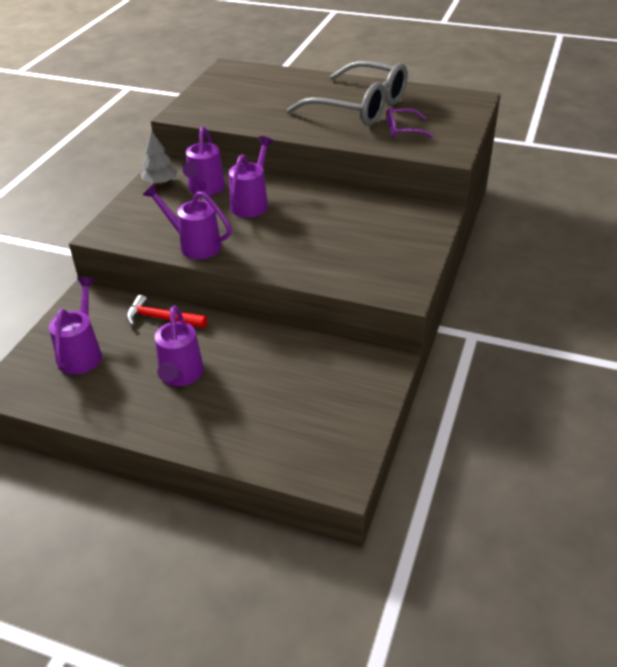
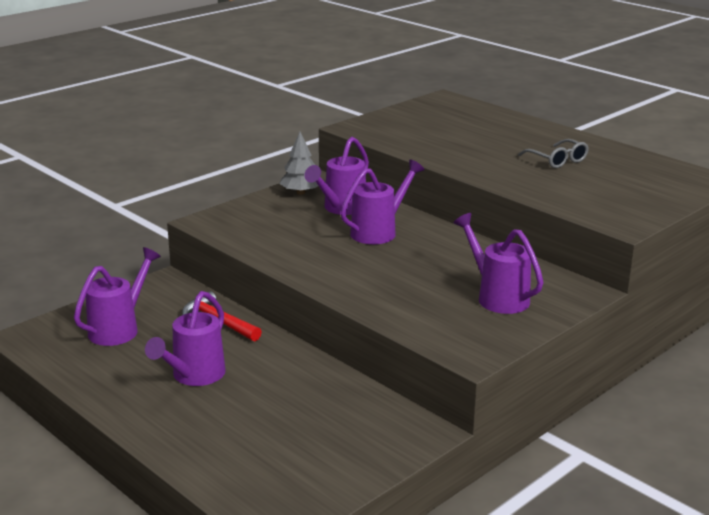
camera: 25 degrees right, 15 degrees down
purple watering can [143,184,232,259] -> purple watering can moved to [453,213,544,314]
grey glasses [287,61,408,126] -> grey glasses [518,139,589,168], size x0.44
purple glasses [387,108,434,138] -> none

